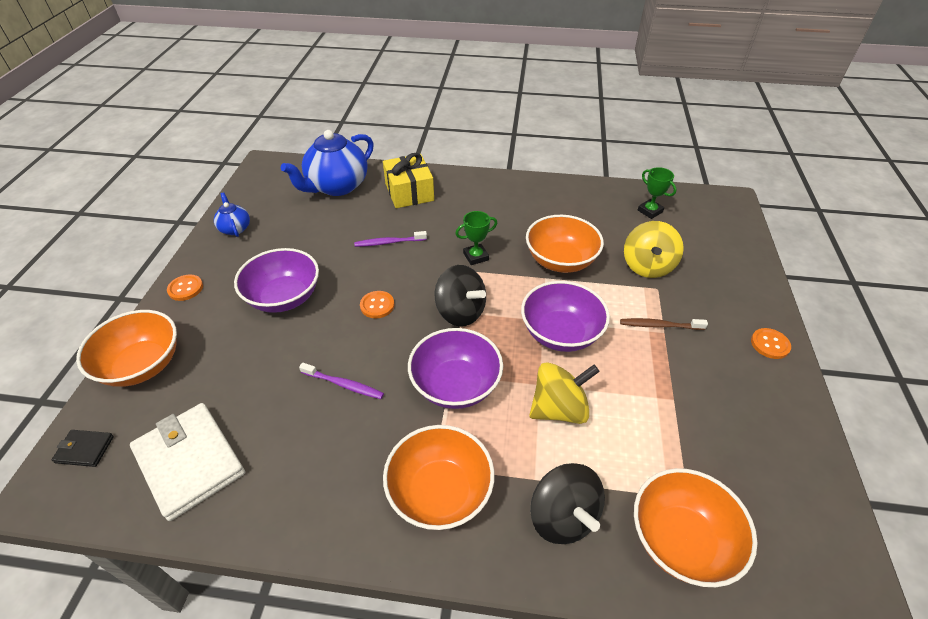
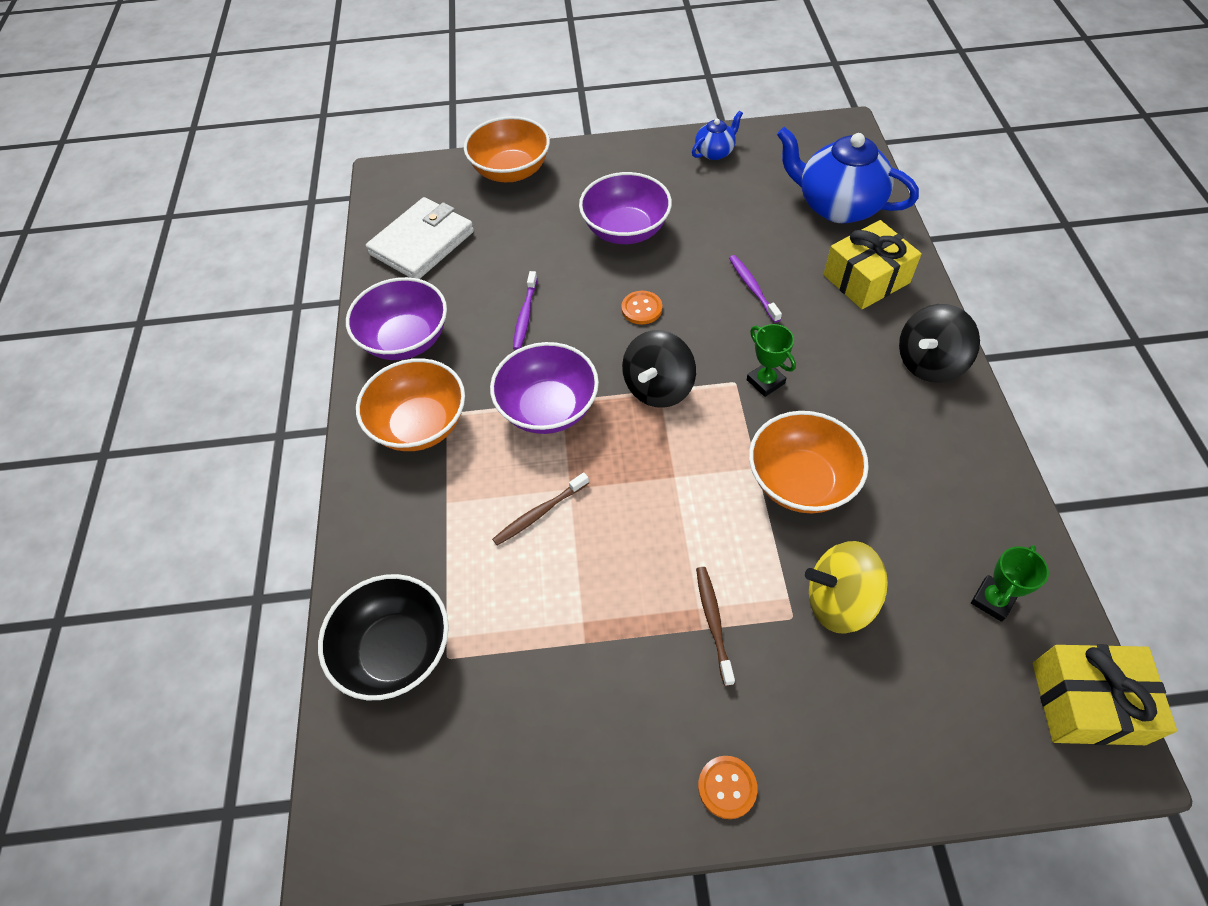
camera: 80 degrees right, 10 degrees up
black wallet [52,430,114,467] -> none
orange button [167,274,203,301] -> none
purple bowl [521,281,610,352] -> purple bowl moved to [346,277,447,360]
yellow spinning top [529,362,600,424] -> brown toothbrush [492,472,589,545]
black spinning top [530,463,605,544] -> black spinning top moved to [899,304,980,383]
orange bowl [634,468,757,587] -> black bowl [318,574,449,700]
none -> yellow gift [1033,644,1177,745]

